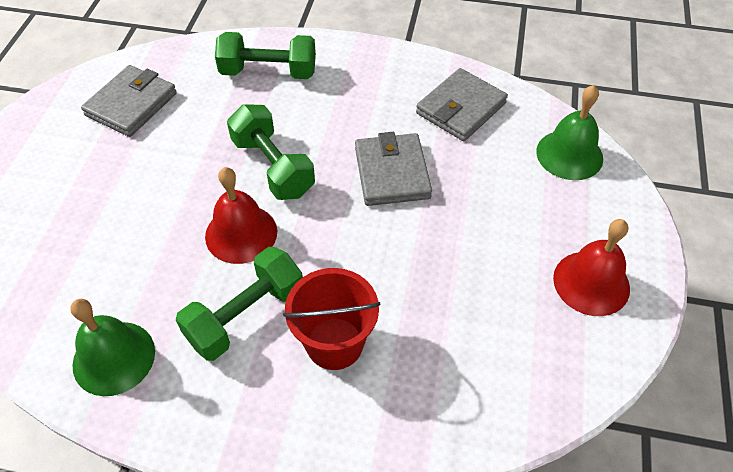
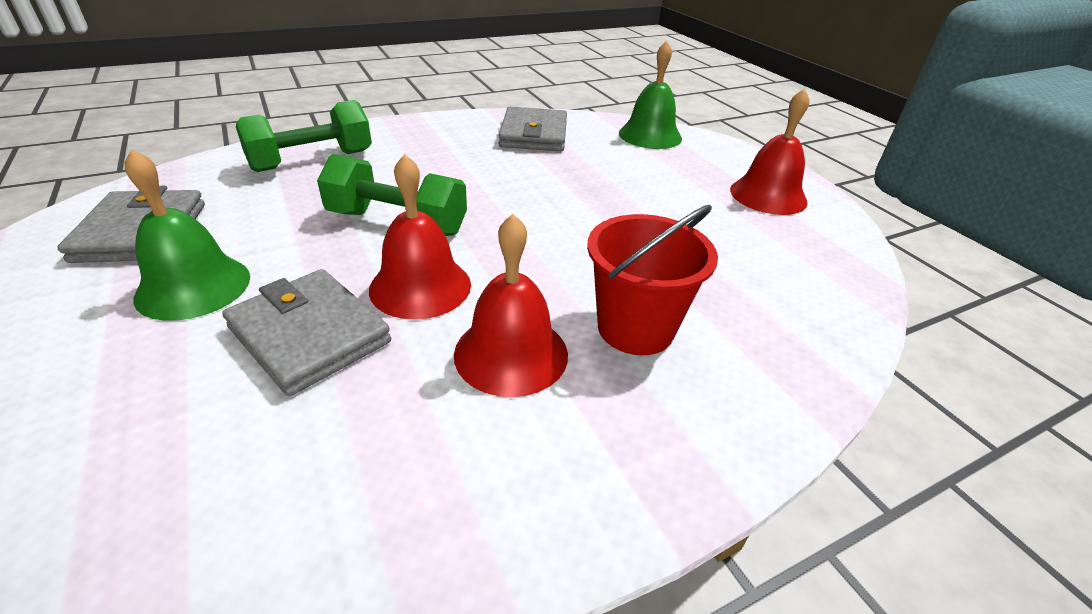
camera: 40 degrees left, 15 degrees down
green bell [70,299,155,396] -> green bell moved to [124,149,250,321]
green dumbbell [176,247,303,361] -> red bell [454,214,568,397]
grey wallet [355,132,432,206] -> grey wallet moved to [222,269,391,396]

